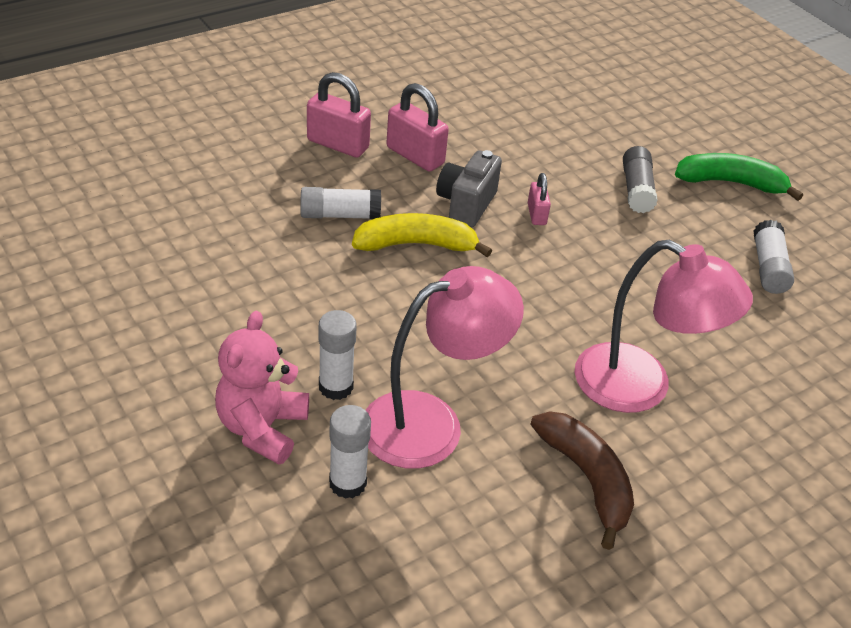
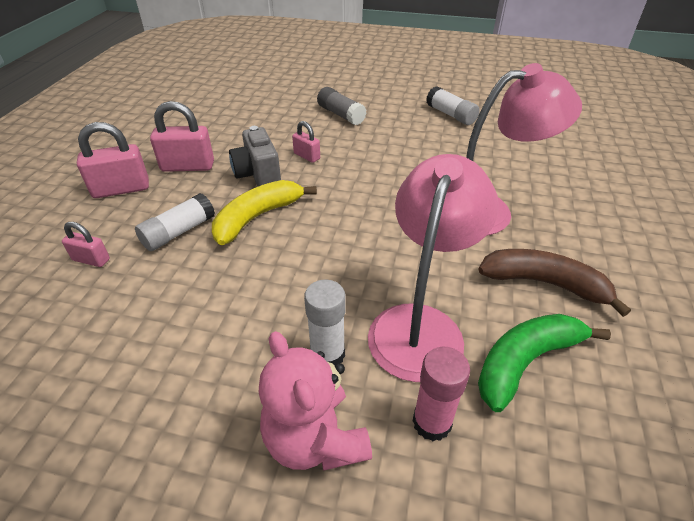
camera: 40 degrees left, 0 degrees up
white glue stick [329,405,371,499] -> pink glue stick [413,347,470,441]
green banana [675,153,803,201] -> green banana moved to [478,314,611,412]
none -> pink padlock [62,222,110,267]

